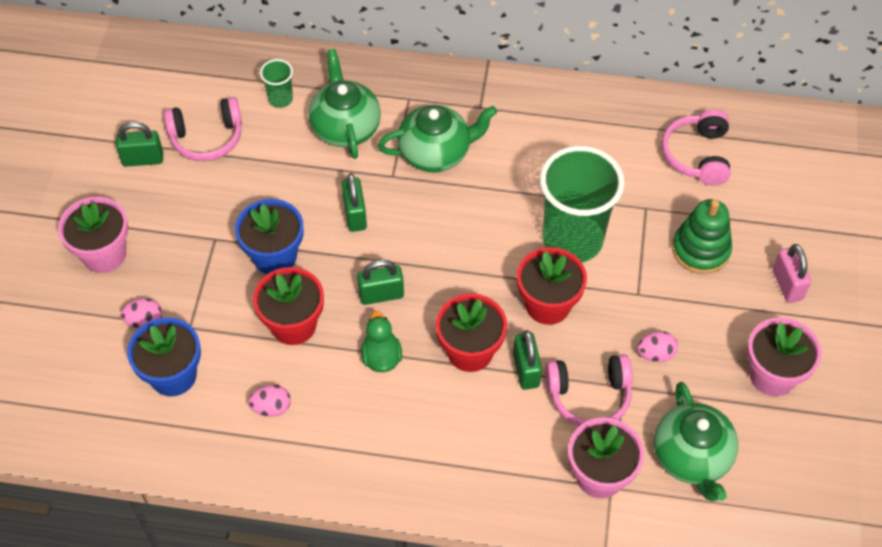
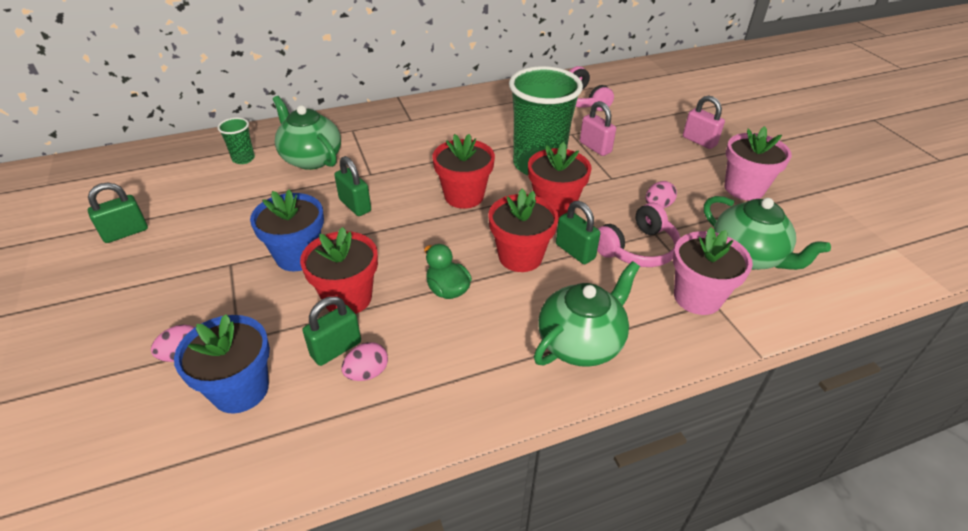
camera: 30 degrees left, 15 degrees down
pink flower pot [58,197,128,273] -> none
pink headphones [163,97,242,161] -> none
green padlock [357,260,404,305] -> green padlock moved to [302,296,361,366]
green teapot [378,104,497,172] -> green teapot moved to [534,261,640,367]
green stacking toy [672,199,732,274] -> none
none -> red flower pot [432,134,495,209]
none -> pink padlock [580,101,616,156]

